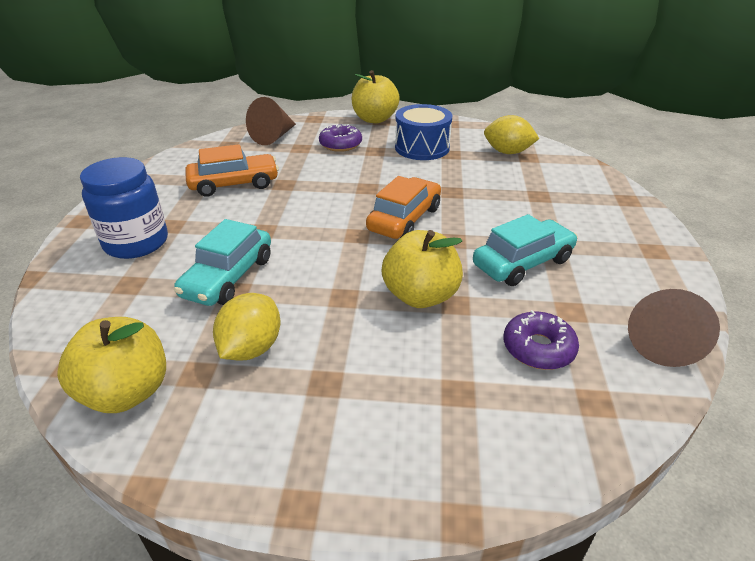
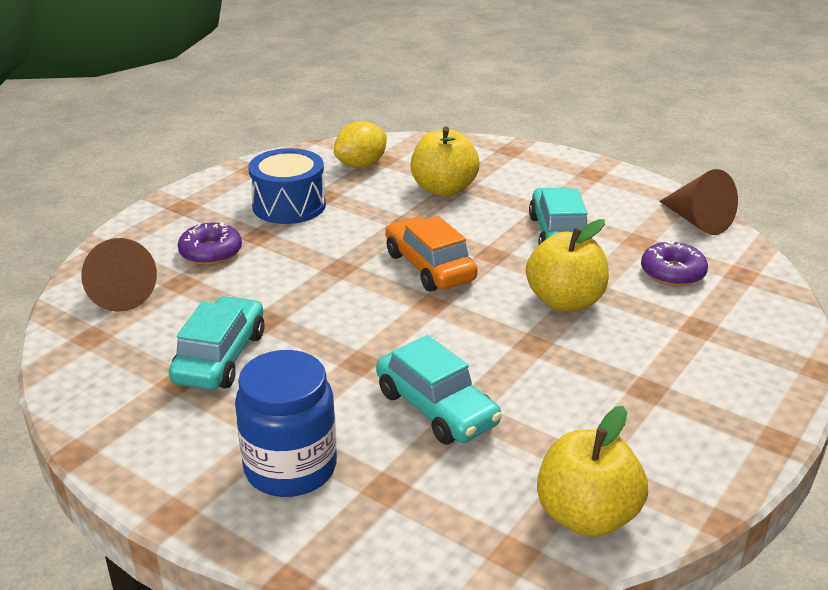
camera: 60 degrees left, 5 degrees down
orange car [185,144,279,197] -> turquoise car [169,296,264,390]
yellow lemon [213,293,281,361] -> none
yellow apple [352,70,400,123] -> yellow apple moved to [411,126,480,197]

